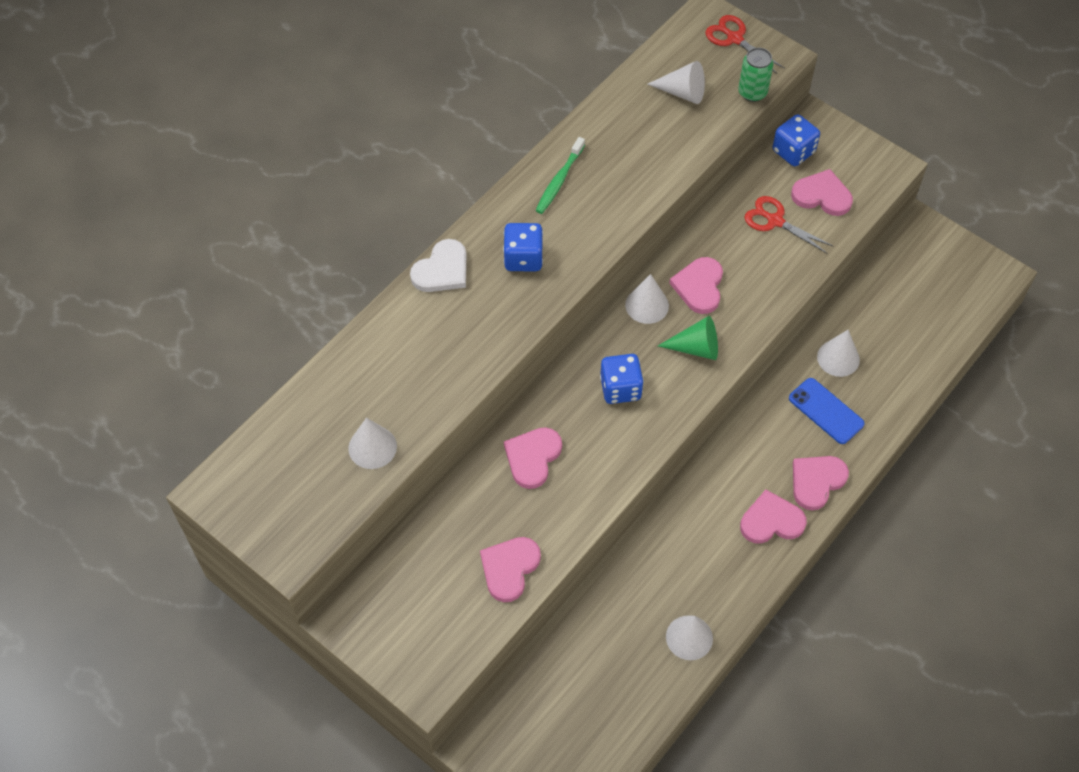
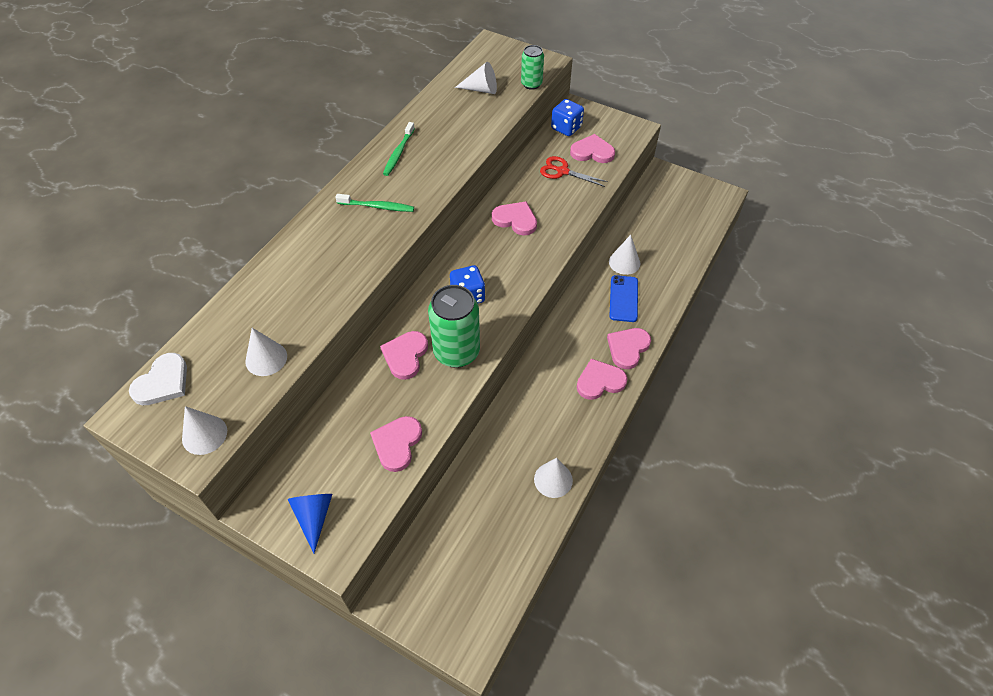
camera: 10 degrees left, 5 degrees down
white heart [410,239,467,292] -> white heart moved to [129,353,187,405]
blue dice [503,223,543,271] -> green toothbrush [336,194,414,212]
white cone [625,274,669,324] -> white cone moved to [182,406,227,455]
green cone [658,316,718,360] -> none
pink heart [669,257,723,314] -> pink heart turned 120 degrees clockwise [492,201,537,236]
red scissors [705,15,785,74] -> none
blue phone [789,378,865,444] -> blue phone turned 60 degrees clockwise [610,275,638,322]
none -> blue cone [288,494,332,554]
none -> green can [428,285,480,368]

